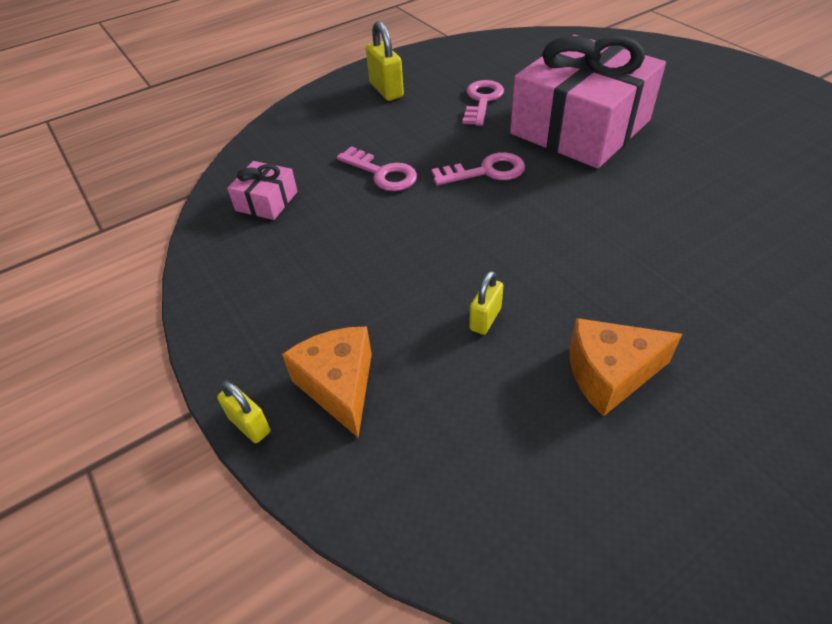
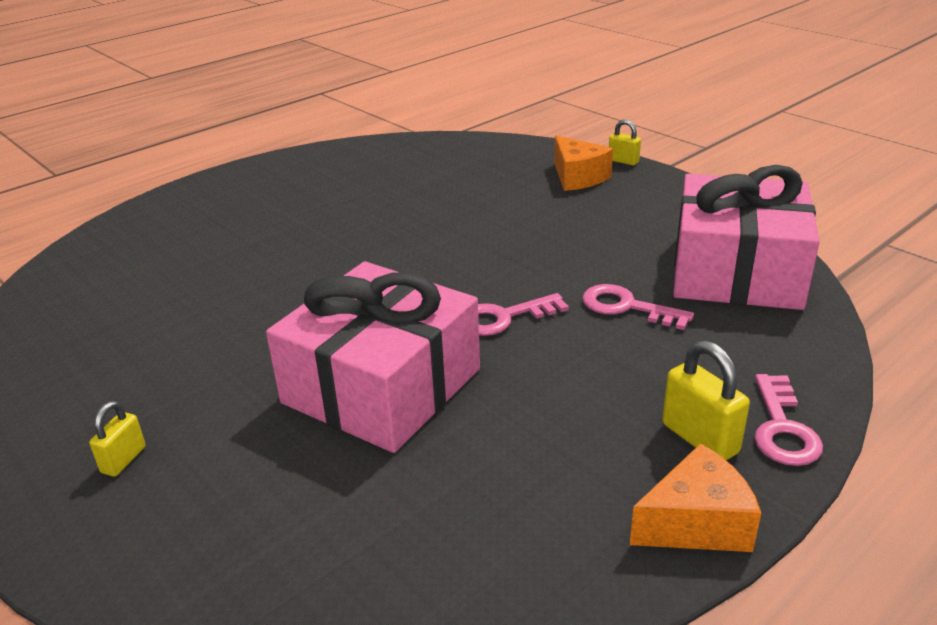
camera: 170 degrees right, 15 degrees down
pink gift [227,161,298,220] -> pink gift [673,165,820,310], size x2.41
pink key [463,80,504,126] -> pink key moved to [754,374,823,466]
yellow padlock [469,271,504,335] -> yellow padlock moved to [89,401,146,476]
orange cheese [570,318,682,417] -> orange cheese moved to [630,443,761,552]

